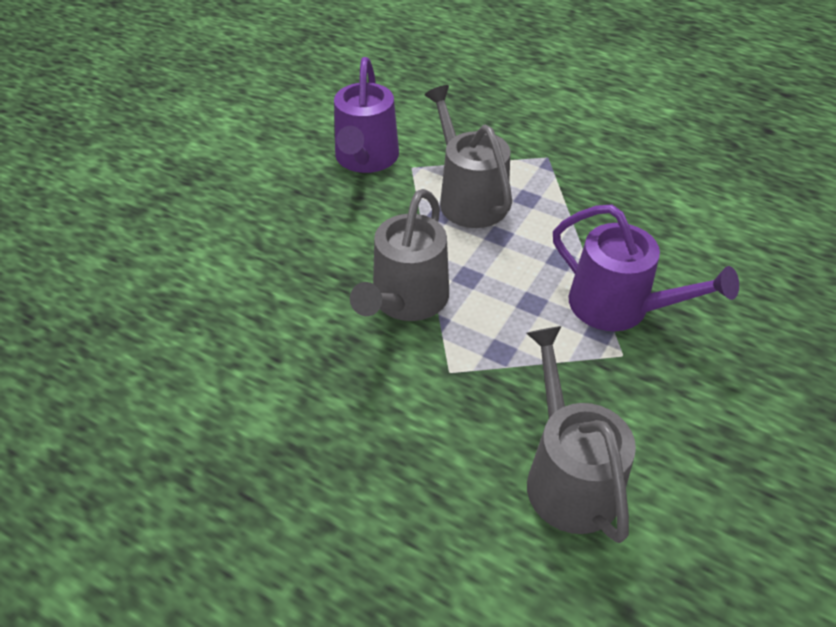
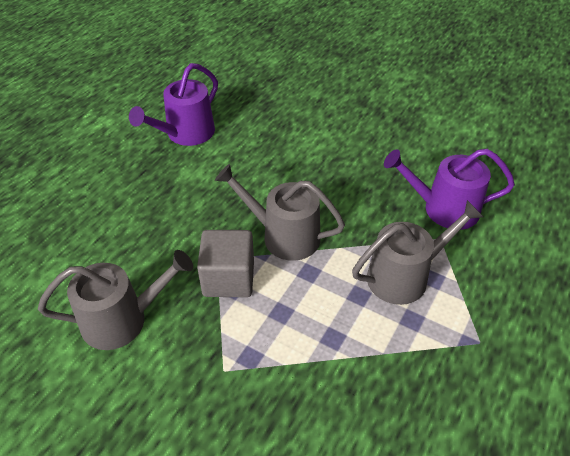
camera: 90 degrees right, 0 degrees up
purple watering can [553,204,739,331] -> purple watering can moved to [129,63,218,146]
none -> grey cube [197,230,254,297]

